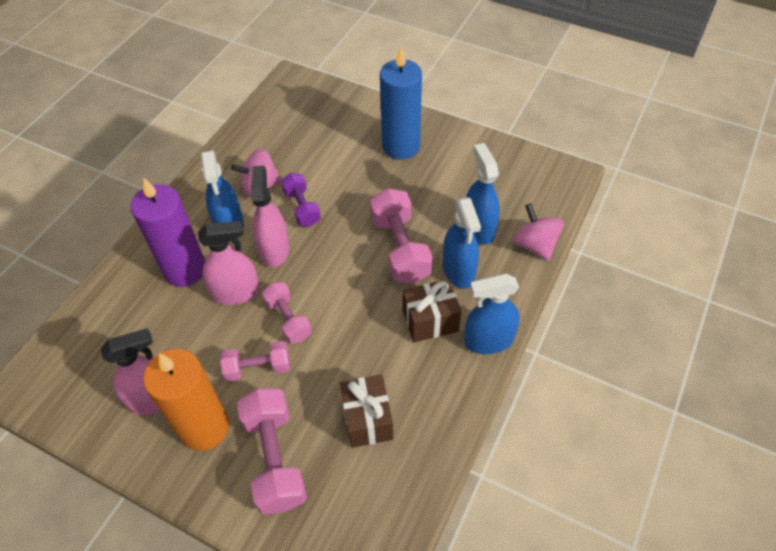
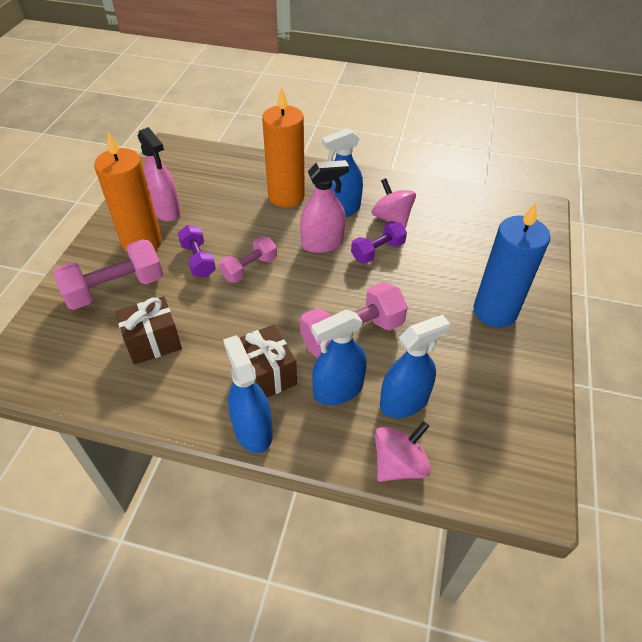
camera: 75 degrees right, 5 degrees down
purple candle [130,178,205,287] -> orange candle [262,87,305,207]
pink spray bottle [198,221,260,305] -> none
pink dumbbell [220,341,290,382] -> purple dumbbell [178,225,216,278]

